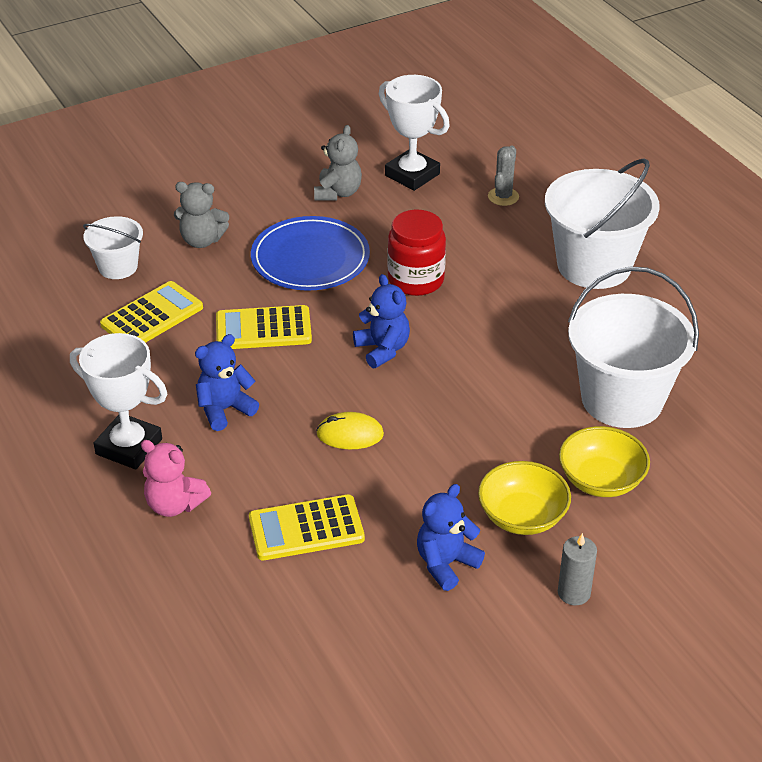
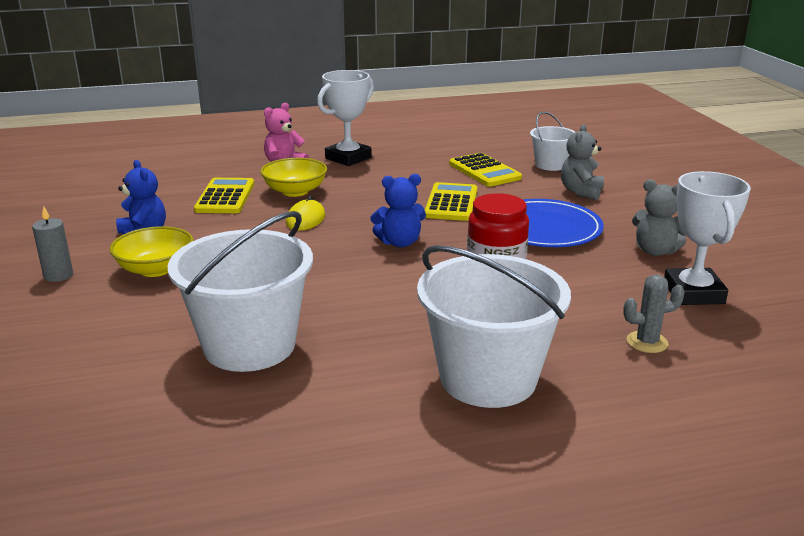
camera: 105 degrees right, 15 degrees down
blue teddy bear [195,334,259,431] -> none
white trophy [379,75,450,191] -> white trophy turned 60 degrees counterclockwise [664,171,751,305]
grey cactus [488,146,519,206] -> grey cactus turned 45 degrees counterclockwise [623,275,685,353]
yellow bowl [559,426,650,497] -> yellow bowl moved to [260,158,327,197]

